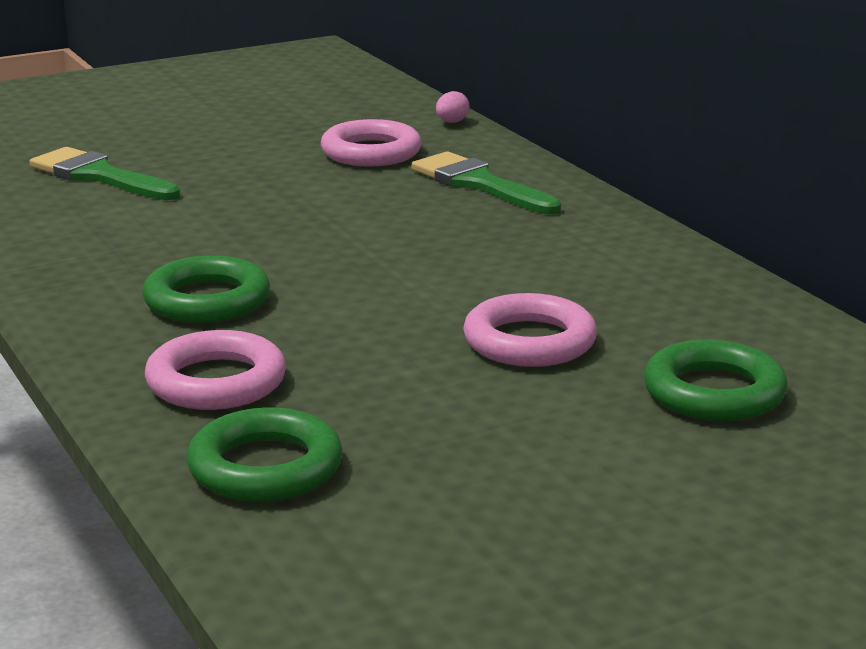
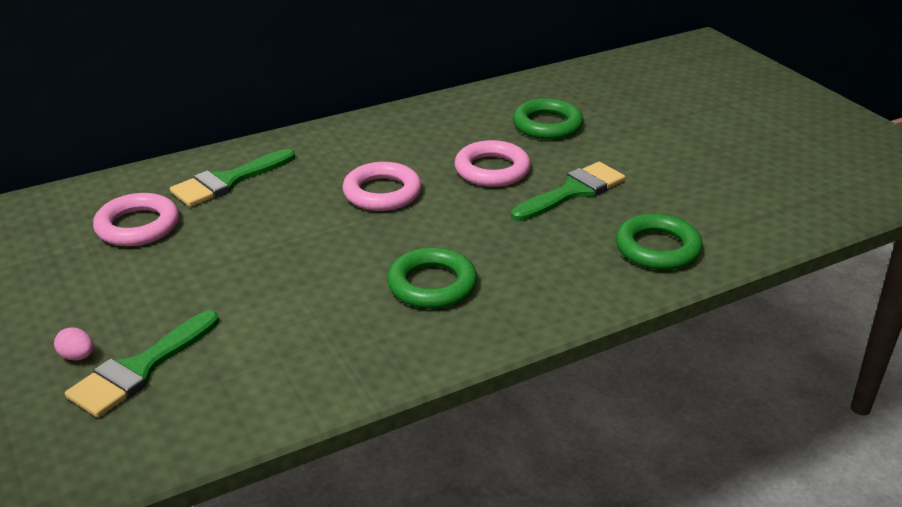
camera: 90 degrees left, 10 degrees up
pink ring [145,330,286,410] -> pink ring moved to [342,162,422,211]
pink egg [436,91,469,123] -> pink egg moved to [54,327,94,360]
none -> green brush [511,162,625,221]

